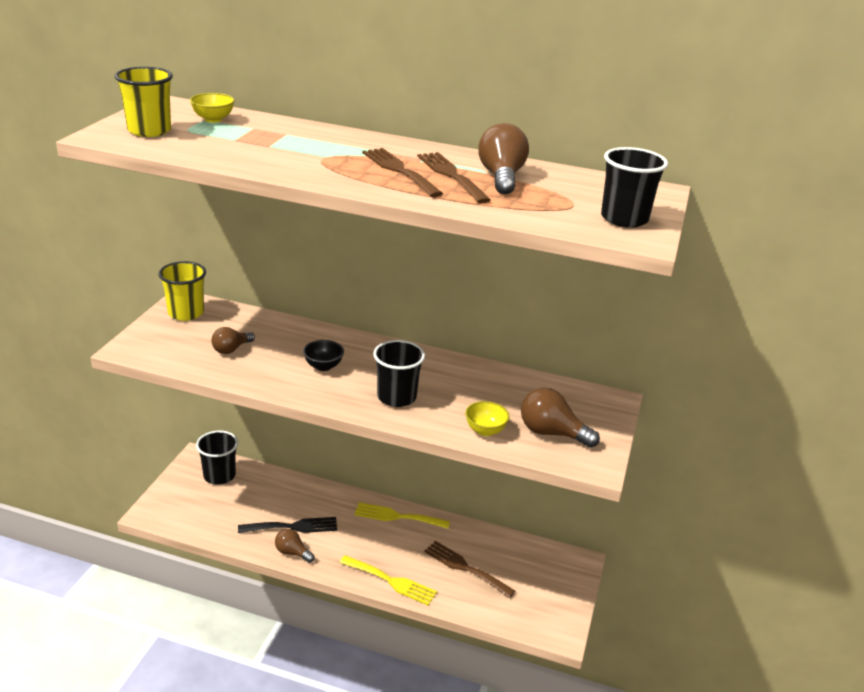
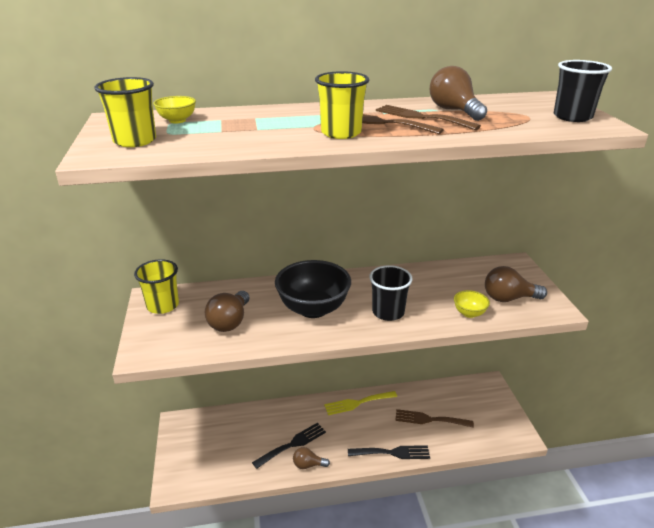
camera: 25 degrees left, 0 degrees up
black cup [196,430,238,485] -> none
brown light bulb [211,327,255,354] -> brown light bulb [204,291,249,332], size x1.57
black bowl [303,340,344,371] -> black bowl [275,260,351,318], size x2.17
yellow fork [340,555,437,606] -> black fork [348,445,430,459]
none -> yellow cup [315,71,369,139]

